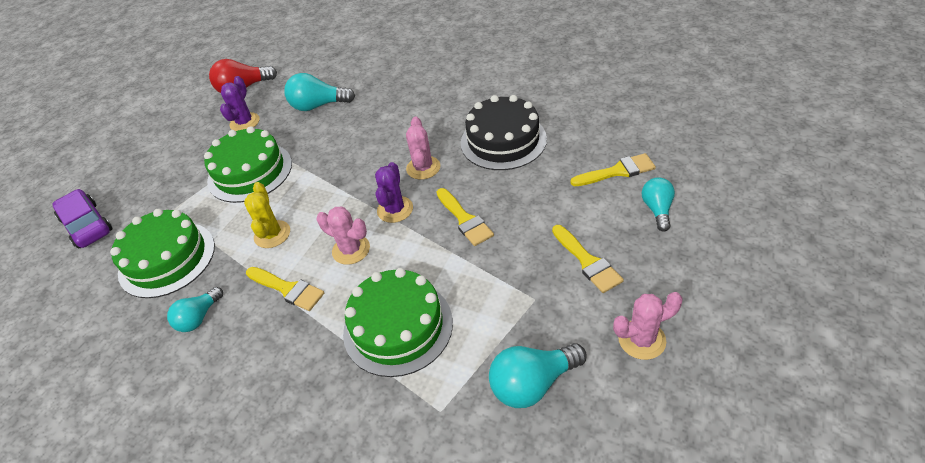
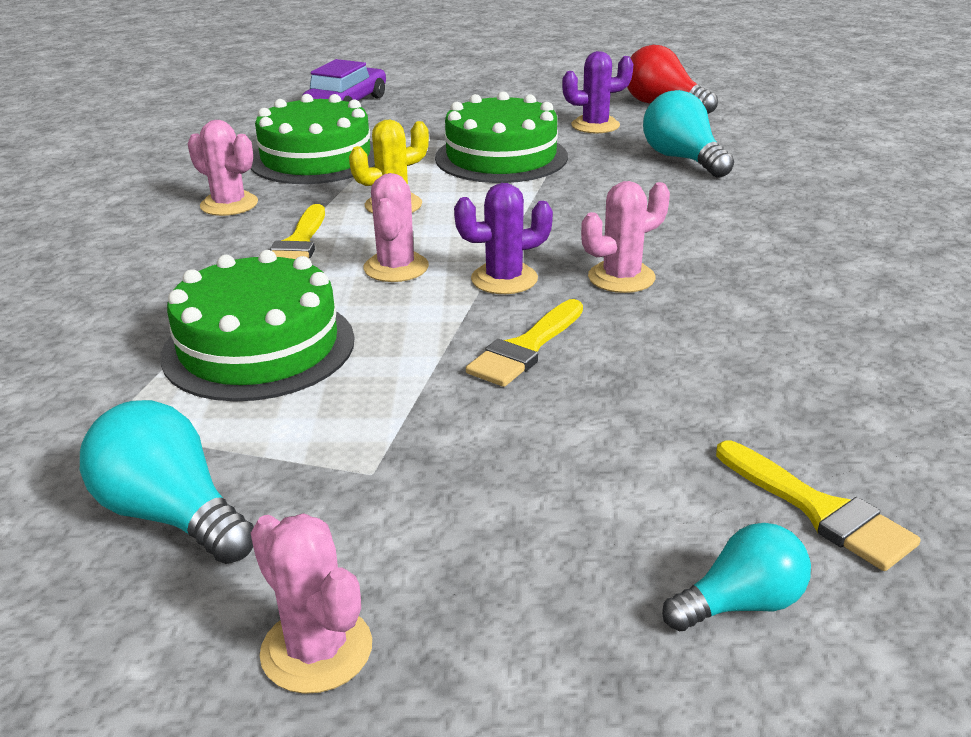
camera: 60 degrees right, 15 degrees down
turquoise light bulb [167,287,223,332] -> pink cactus [187,120,258,216]
black cake [461,95,547,170] -> none
yellow brush [552,225,624,293] -> none

